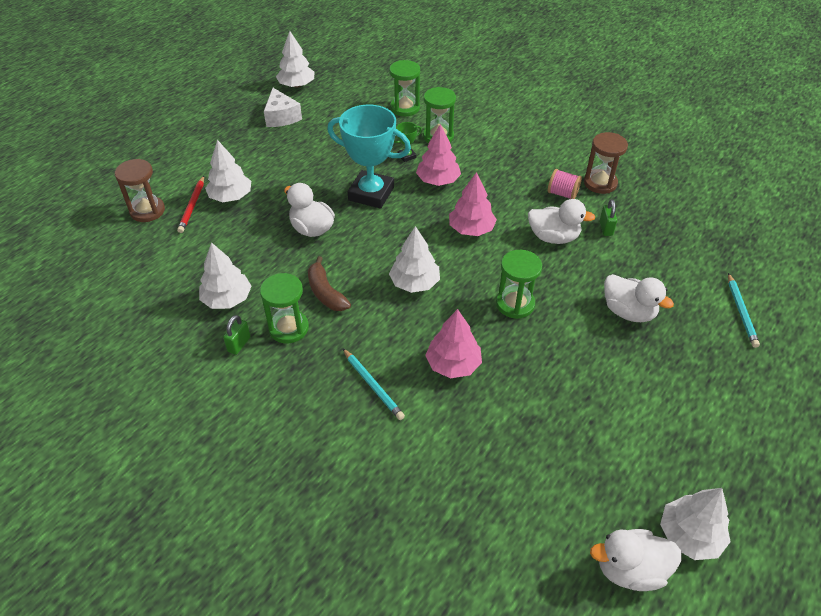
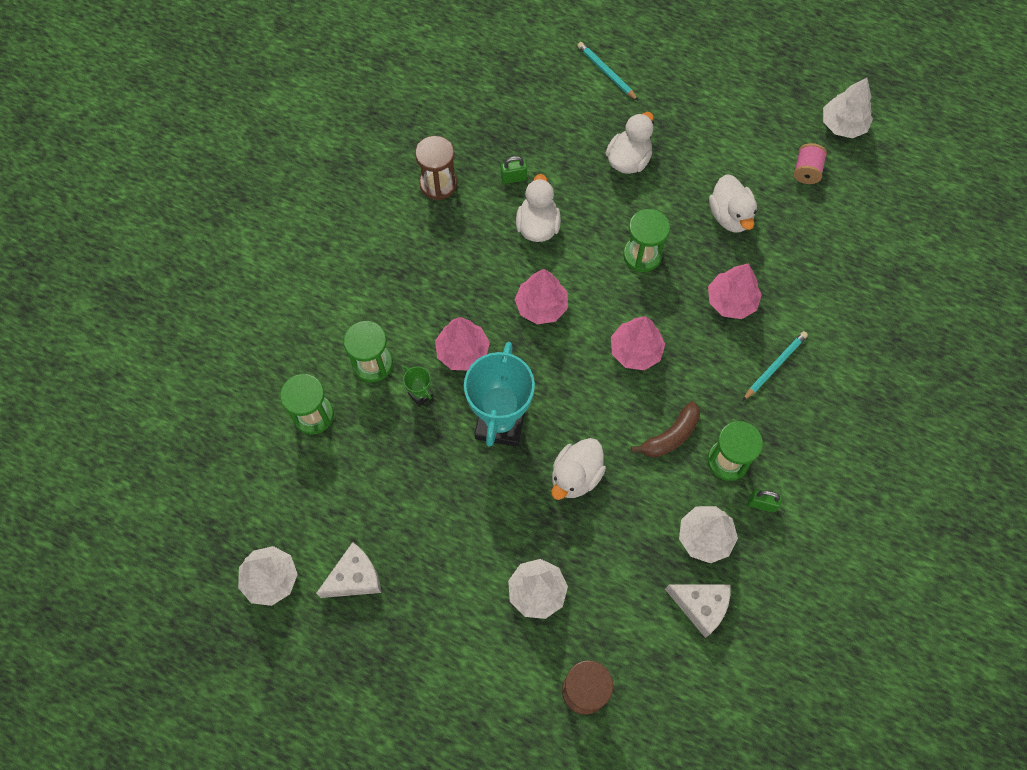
camera: 100 degrees left, 20 degrees up
red pencil [177,176,204,233] -> none
white tree [389,226,440,293] -> pink tree [611,316,665,370]
pink spool [548,169,582,199] -> pink spool moved to [794,143,827,184]
white duck [590,529,682,591] -> white duck moved to [709,174,757,233]
turquoise pencil [728,273,760,348] -> turquoise pencil turned 120 degrees counterclockwise [577,42,639,101]
none -> white cheese [665,584,731,638]

